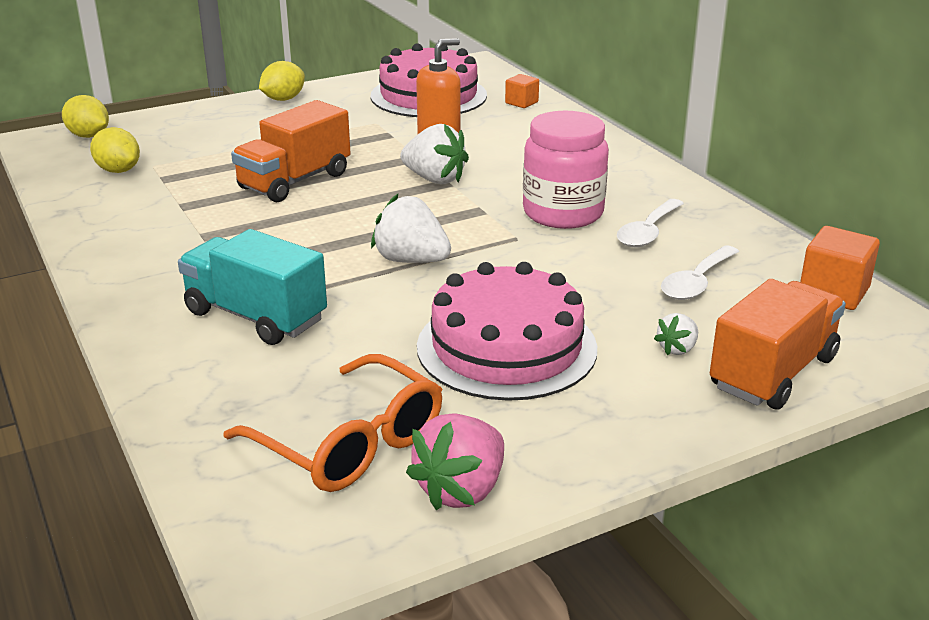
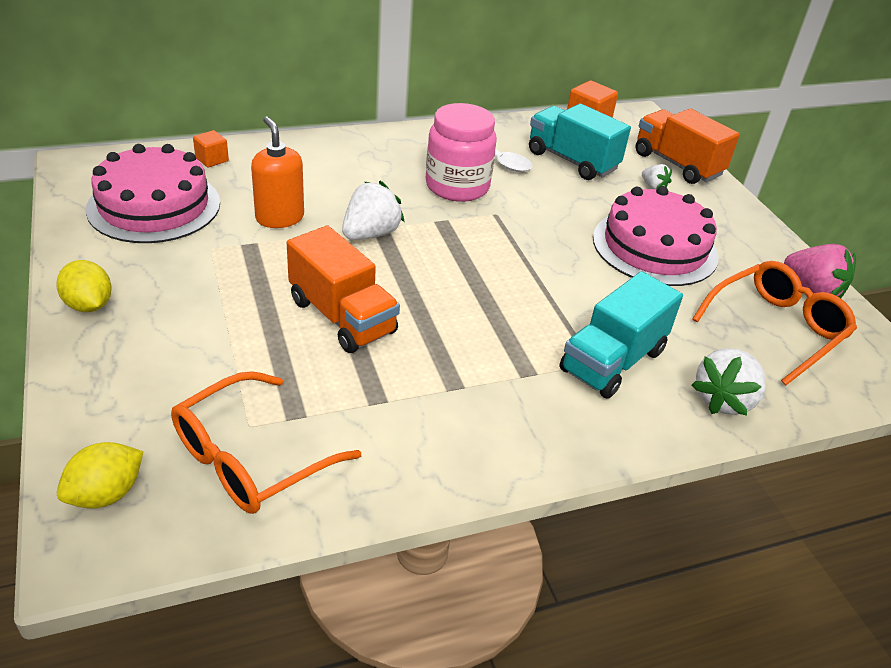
camera: 85 degrees left, 10 degrees up
yellow lemon [90,127,140,173] -> orange glasses [171,371,361,514]
white strawberry [371,194,451,263] -> white strawberry moved to [691,348,766,416]
white spoon [661,245,739,300] -> turquoise truck [529,104,631,180]

